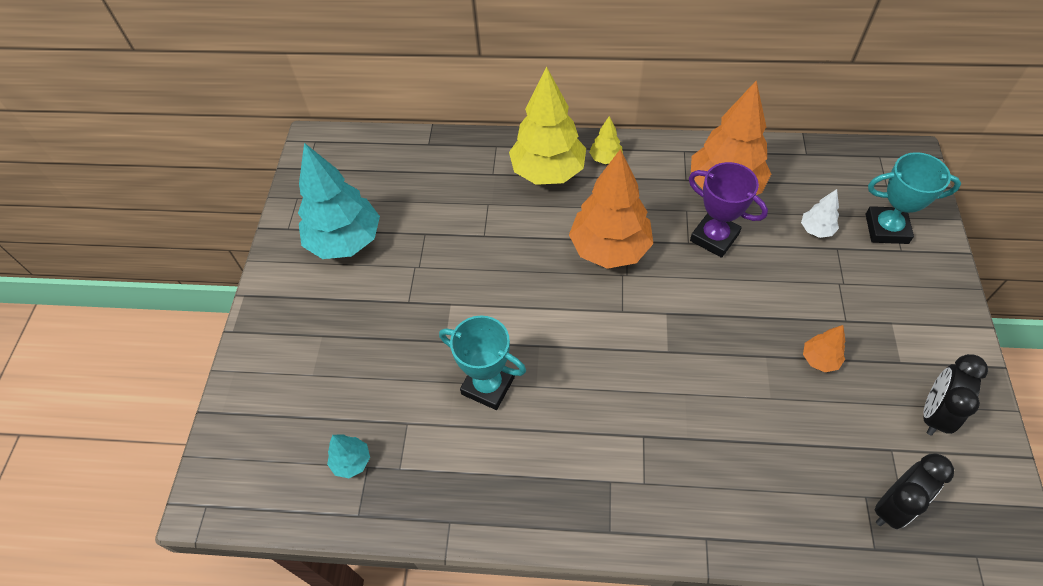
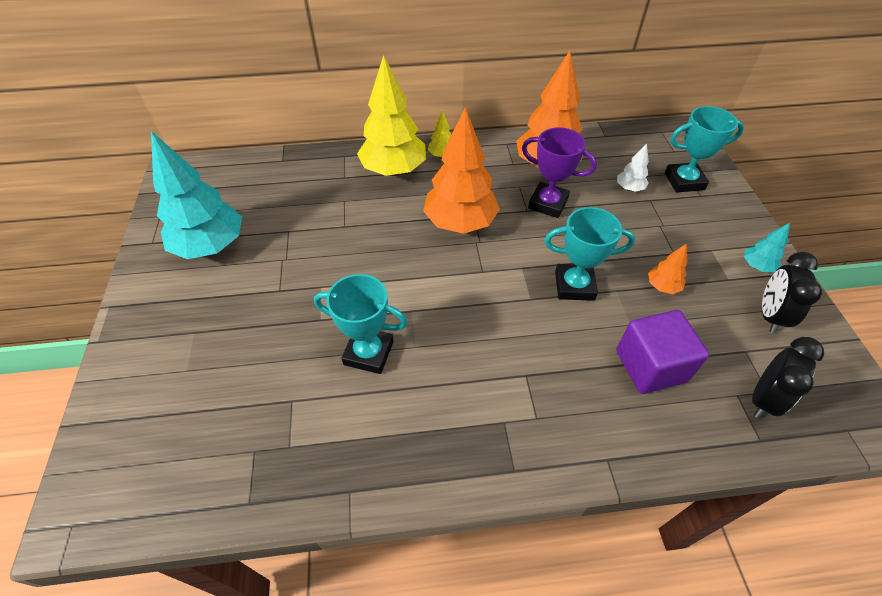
camera: 15 degrees left, 5 degrees down
turquoise tree [327,435,370,478] -> turquoise tree moved to [744,223,790,272]
none -> turquoise trophy [545,207,635,301]
none -> purple cube [616,310,709,394]

